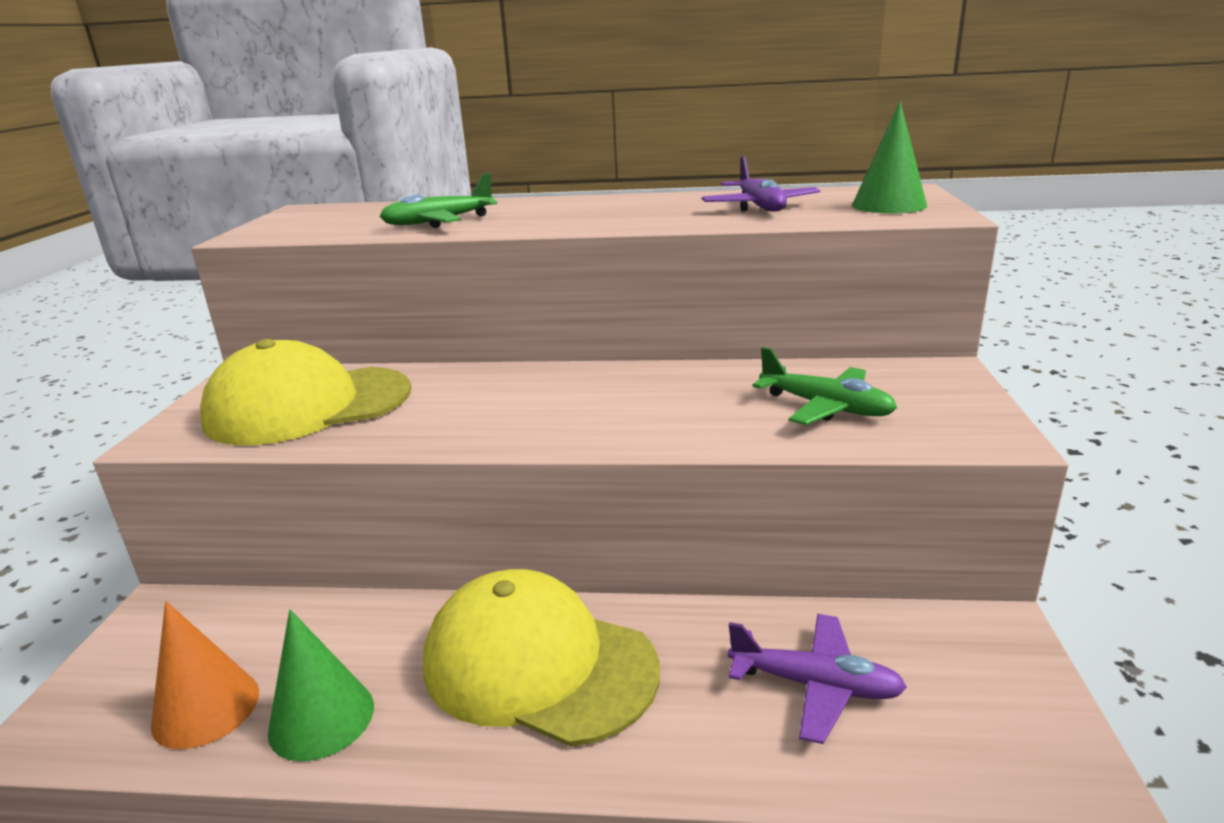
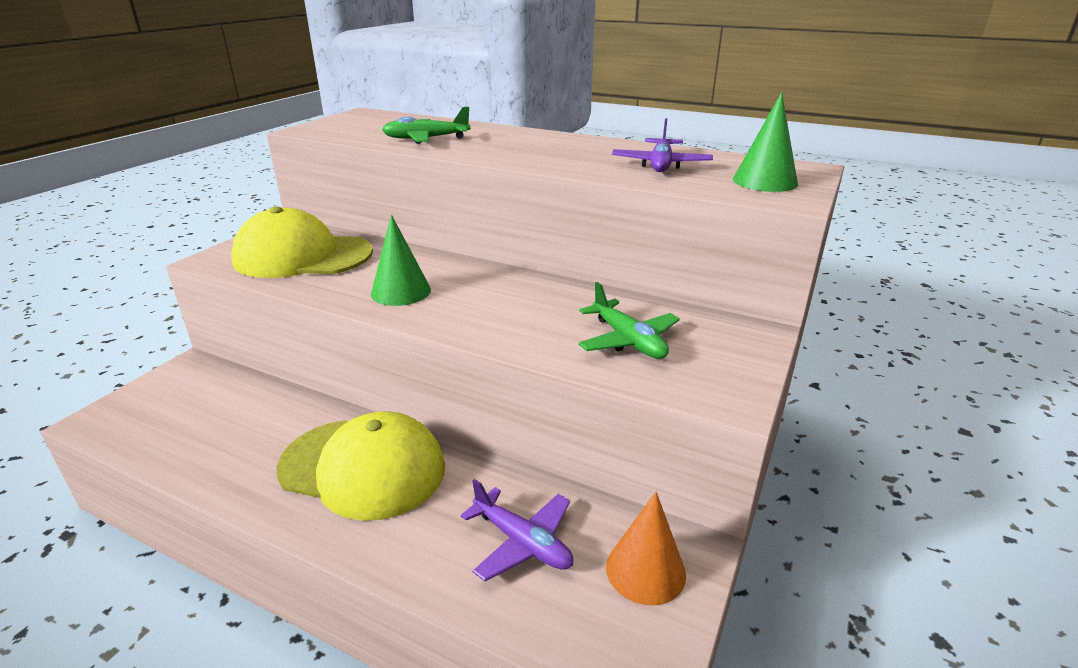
camera: 20 degrees right, 5 degrees up
orange cone [151,601,259,749] -> orange cone moved to [606,492,686,605]
green cone [268,609,374,761] -> green cone moved to [371,215,431,306]
yellow cap [423,569,660,747] -> yellow cap turned 150 degrees clockwise [277,411,445,521]

